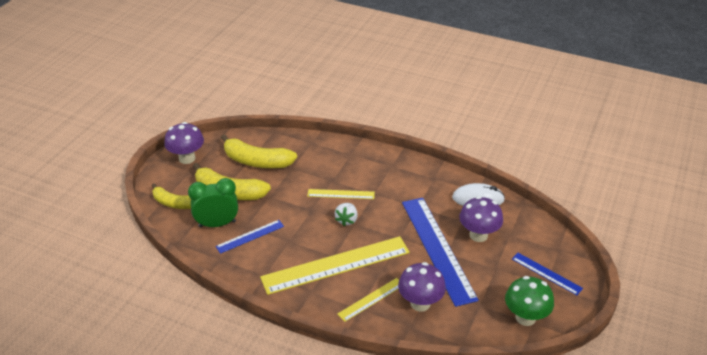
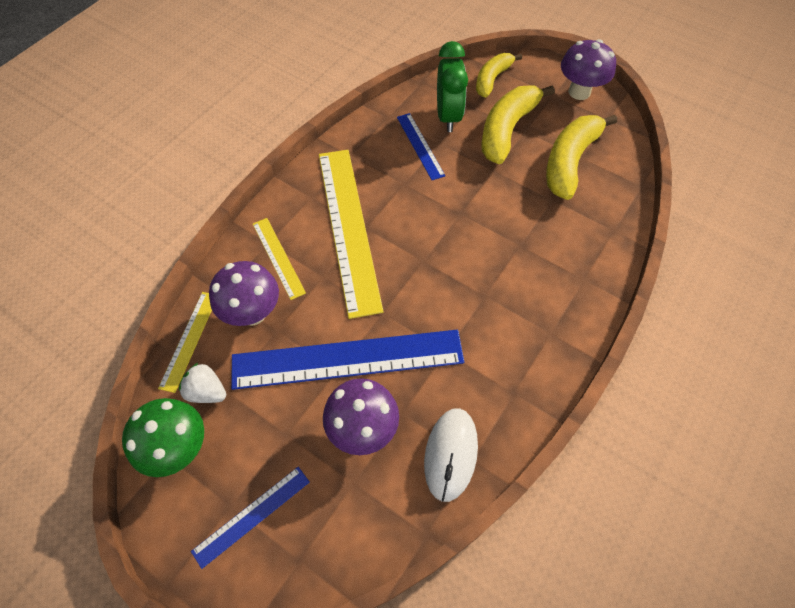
camera: 100 degrees right, 20 degrees up
yellow ruler [307,189,375,199] -> yellow ruler moved to [158,292,212,393]
white strawberry [335,203,358,226] -> white strawberry moved to [179,362,226,403]

